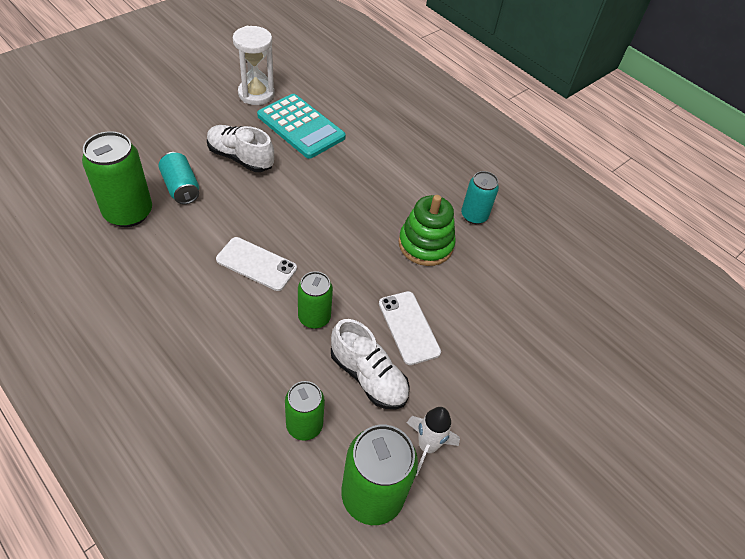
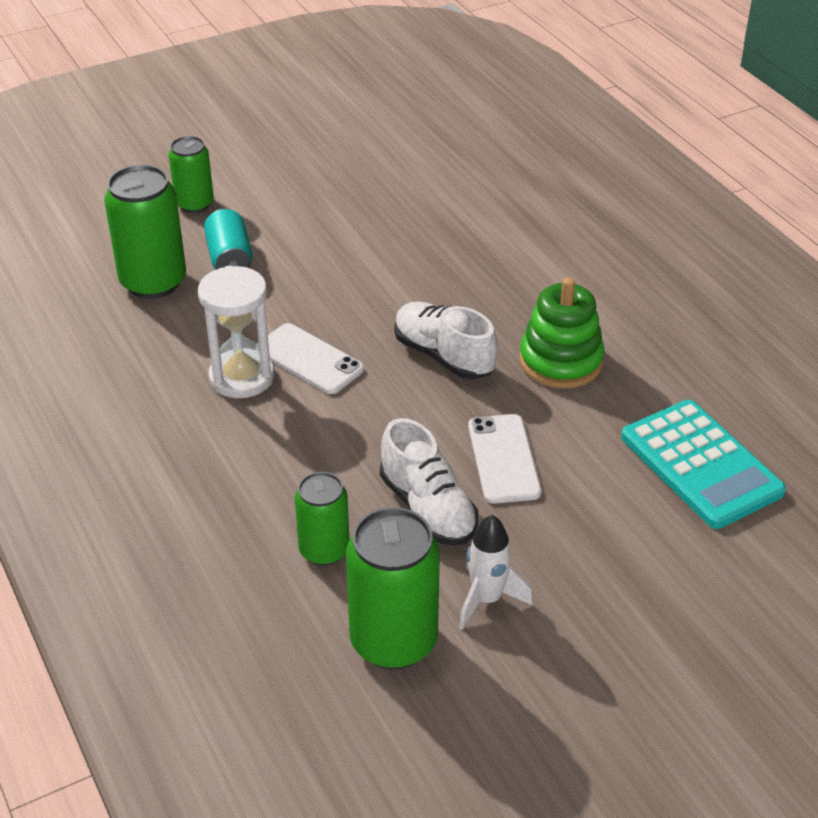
camera: 20 degrees right, 10 degrees down
white shoe [207,125,274,172] -> white shoe moved to [394,302,498,380]
white hourglass [233,26,275,105] -> white hourglass moved to [198,266,274,398]
turquoise calculator [257,94,346,159] -> turquoise calculator moved to [621,400,786,529]
green can [298,271,333,329] -> green can moved to [168,136,214,213]
turquoise can [461,171,499,224] -> none

